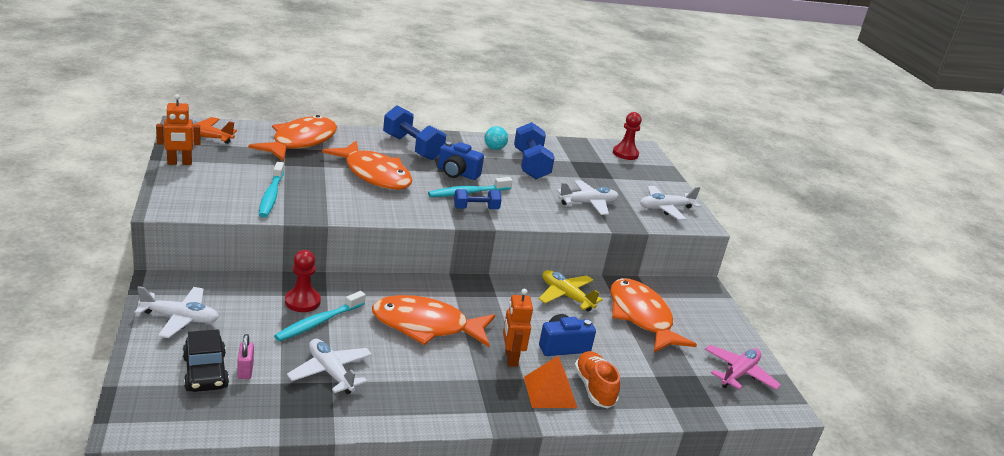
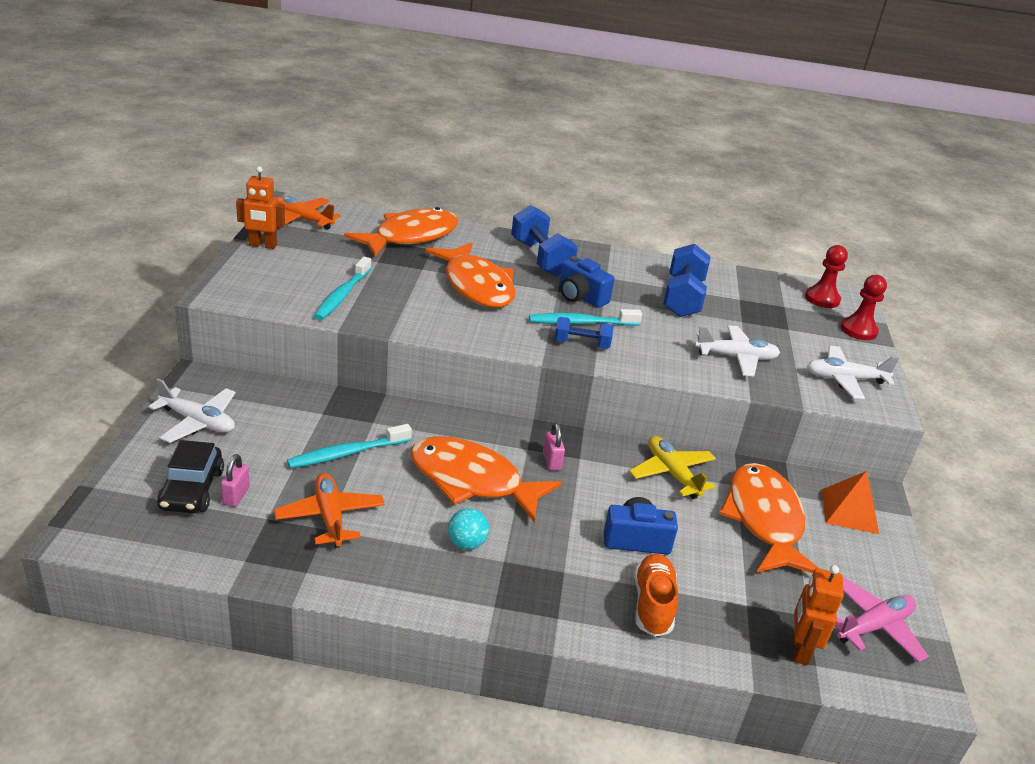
camera: 20 degrees right, 5 degrees up
red pawn [285,250,321,312] -> red pawn moved to [841,275,887,340]
white plane [287,339,372,394] -> orange plane [274,473,385,548]
turquoise ball [485,126,508,150] -> turquoise ball moved to [448,508,489,550]
orange robot [503,289,533,367] -> orange robot moved to [794,565,844,665]
orange pyramid [524,356,577,408] -> orange pyramid moved to [822,471,879,534]
none -> pink padlock [543,422,565,470]

